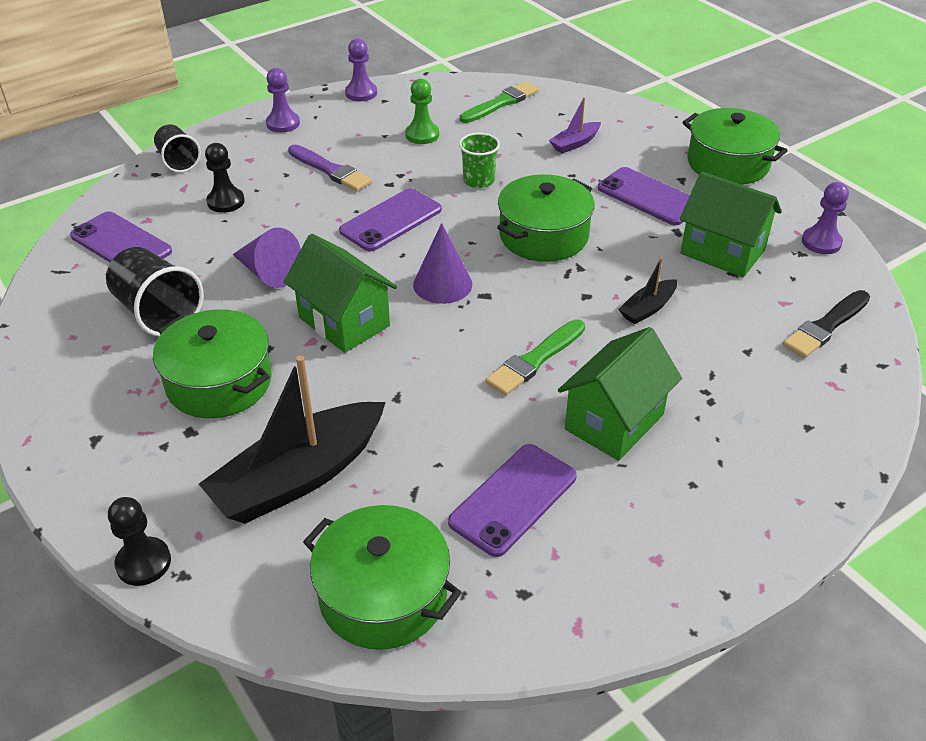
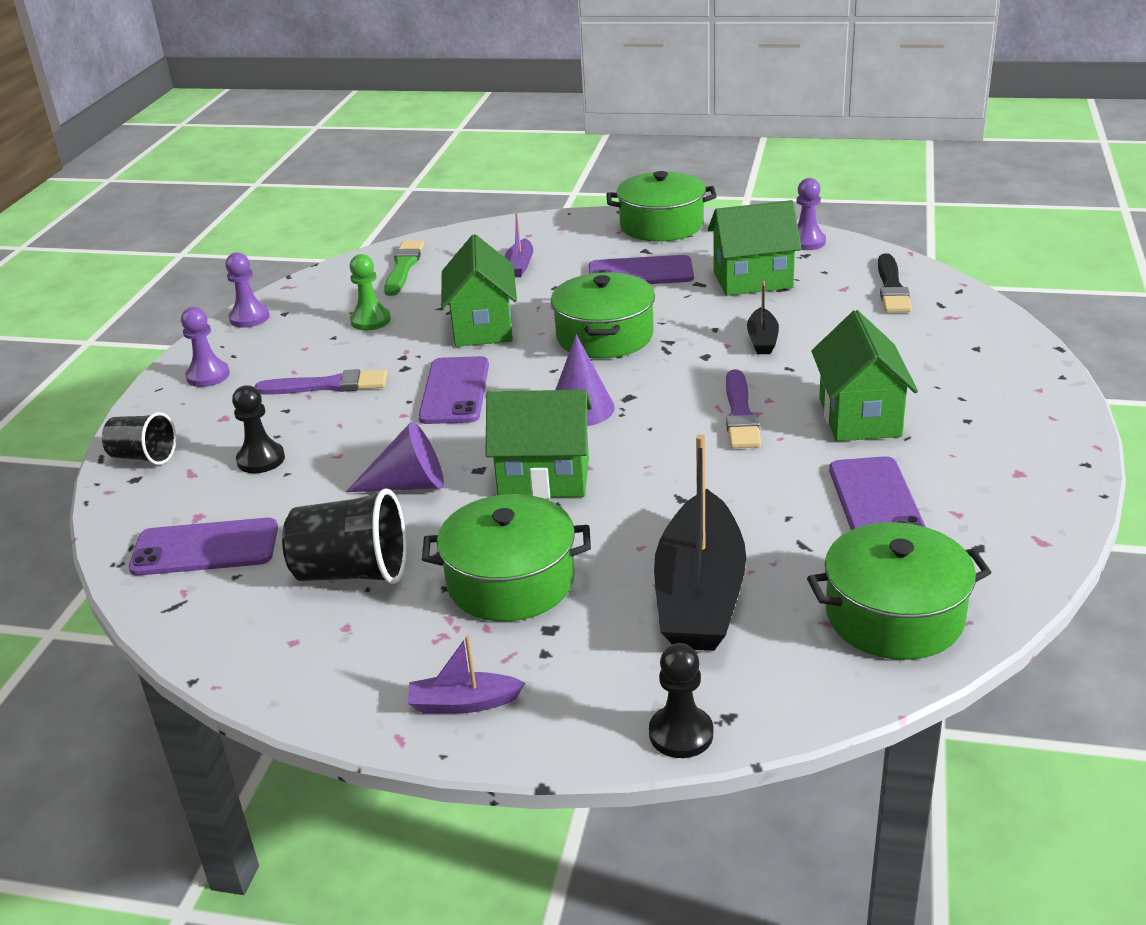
camera: 40 degrees left, 10 degrees down
green cup [459,133,500,188] -> green house [441,234,517,347]
green brush [486,319,585,395] -> purple brush [726,369,761,448]
none -> purple boat [408,635,525,714]

